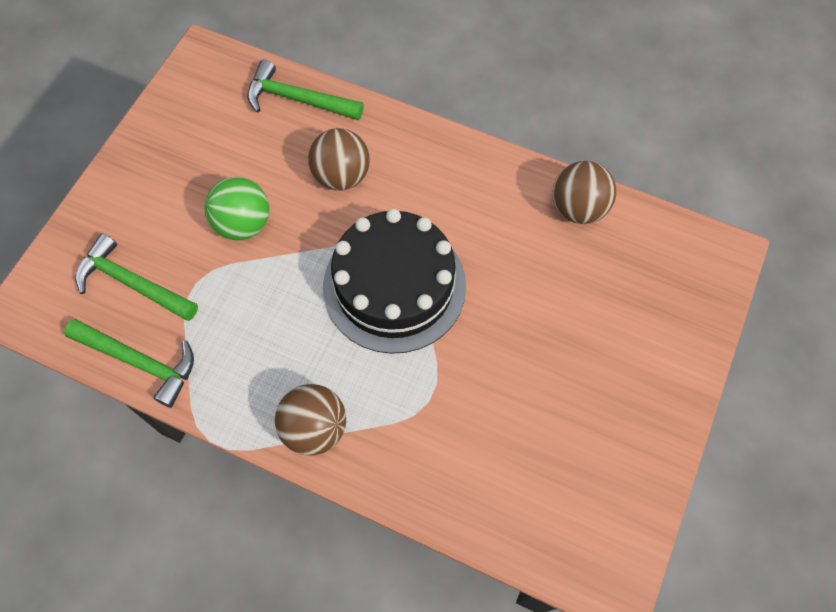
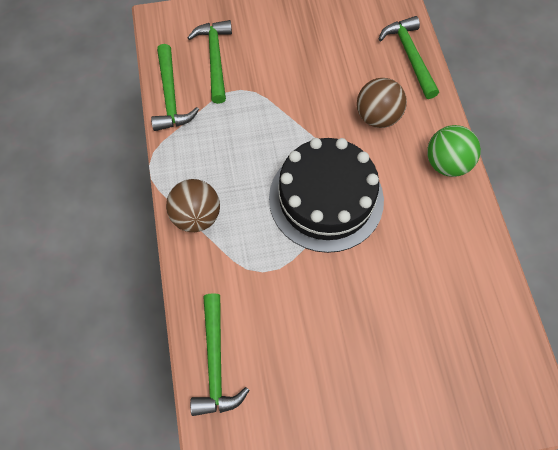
camera: 55 degrees right, 0 degrees up
green ball [205,177,269,240] -> green ball moved to [427,125,481,177]
brown ball [553,161,616,224] -> none
none -> green hammer [190,293,249,416]

